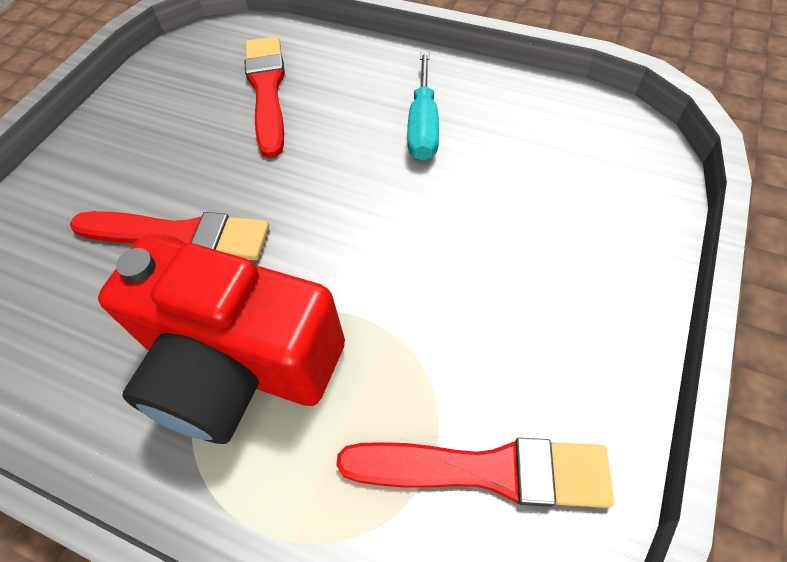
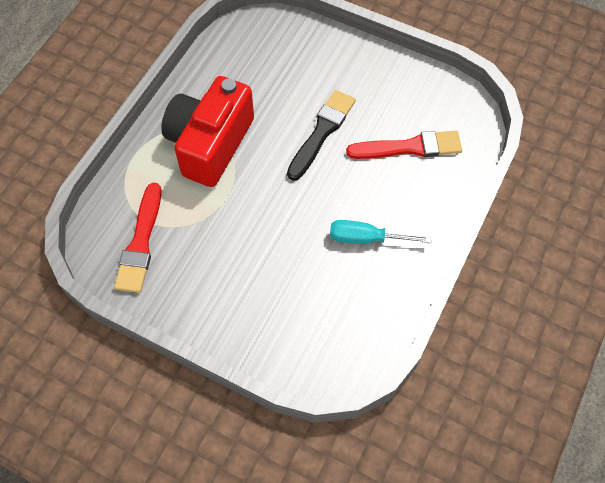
camera: 90 degrees right, 5 degrees up
red brush [70,211,269,260] -> none
none -> black brush [287,90,356,181]

